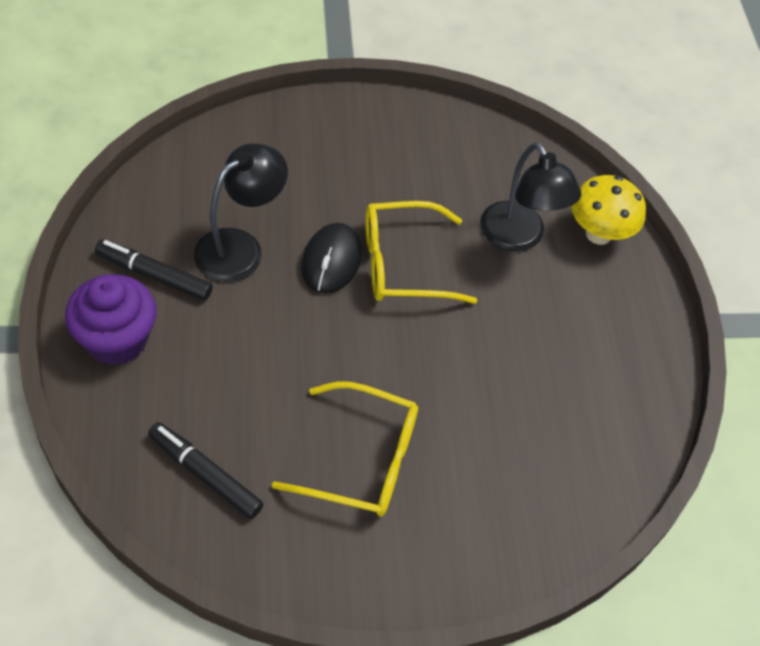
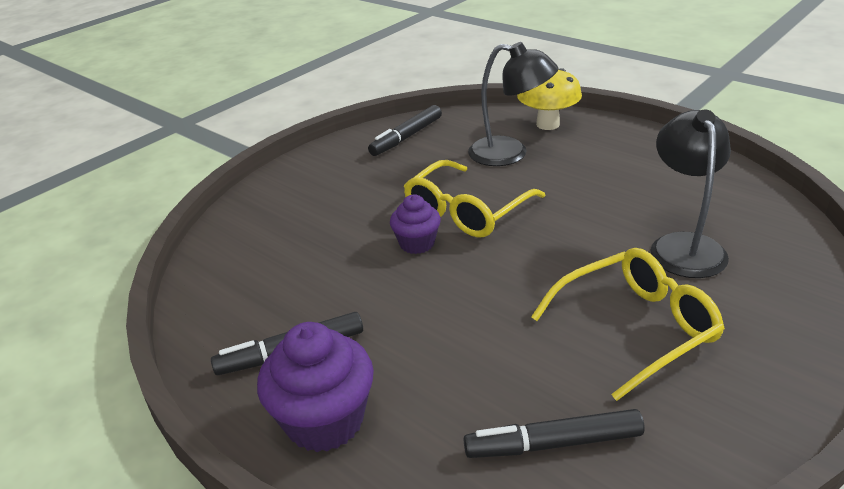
camera: 35 degrees left, 20 degrees down
black lamp [194,143,288,282] -> black lamp moved to [651,109,731,278]
black mouse [301,223,362,294] -> purple cupcake [390,194,441,254]
none -> black marker [368,105,442,156]

